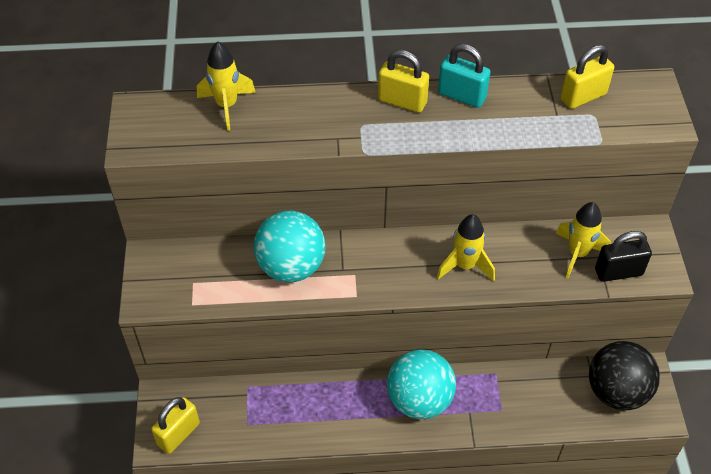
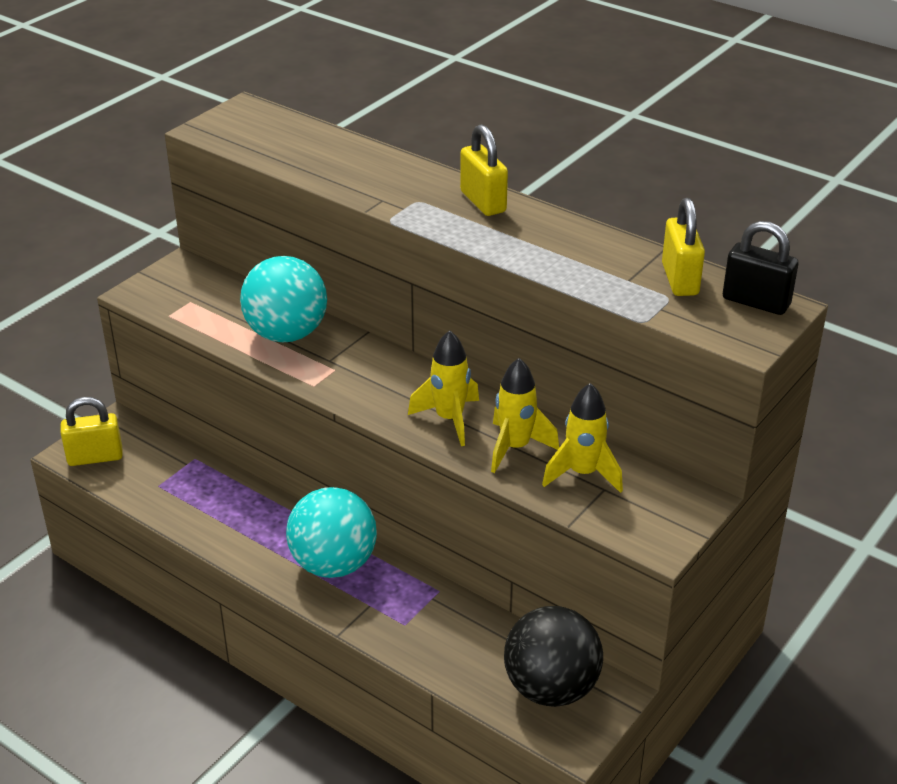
camera: 40 degrees right, 15 degrees down
yellow rocket [197,41,256,131] -> yellow rocket moved to [491,358,559,473]
turquoise padlock [438,44,491,108] -> none
yellow padlock [560,45,614,109] -> yellow padlock turned 75 degrees clockwise [662,198,705,296]
black padlock [595,231,652,282] -> black padlock moved to [723,221,798,315]

